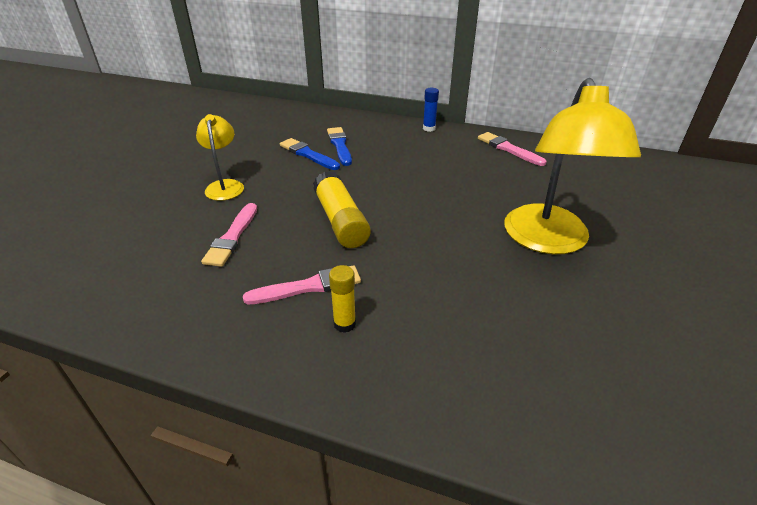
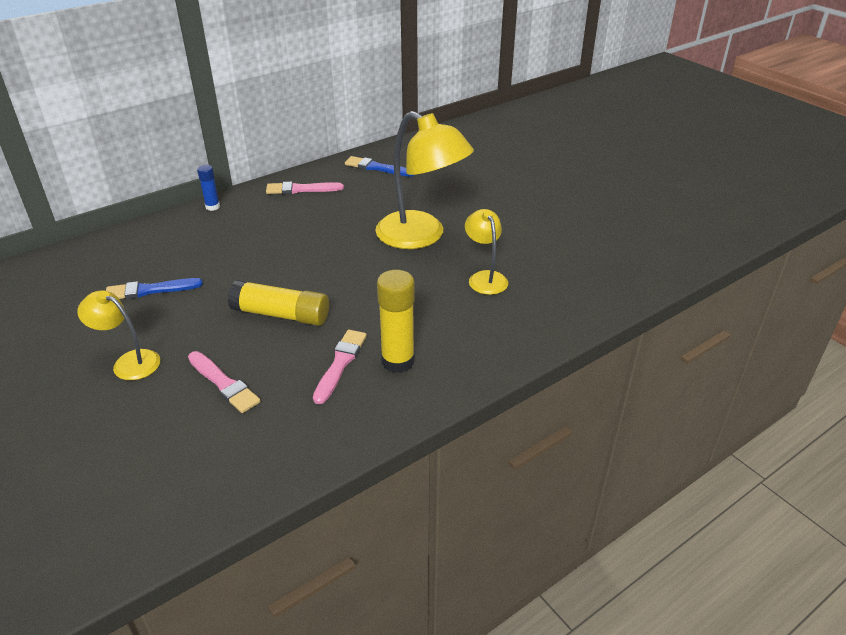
camera: 55 degrees left, 0 degrees up
blue brush [327,127,352,166] -> blue brush moved to [345,156,414,177]
yellow glue stick [329,265,356,333] -> yellow glue stick [377,270,415,373], size x1.78
none -> yellow lamp [465,209,508,295]

